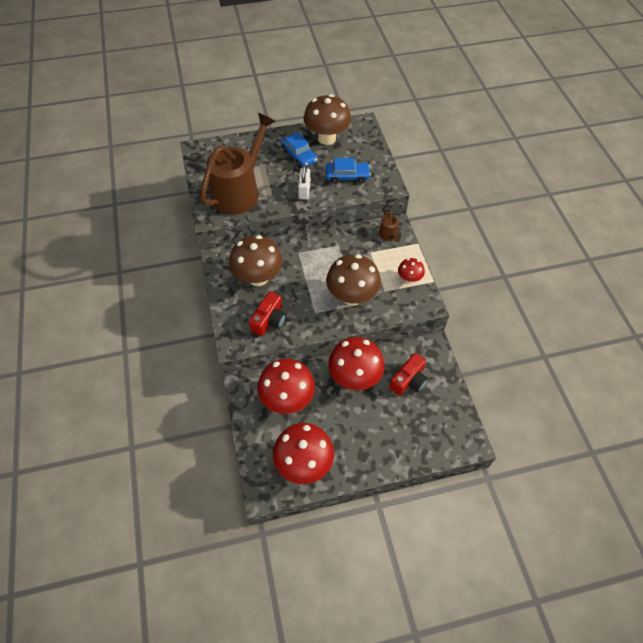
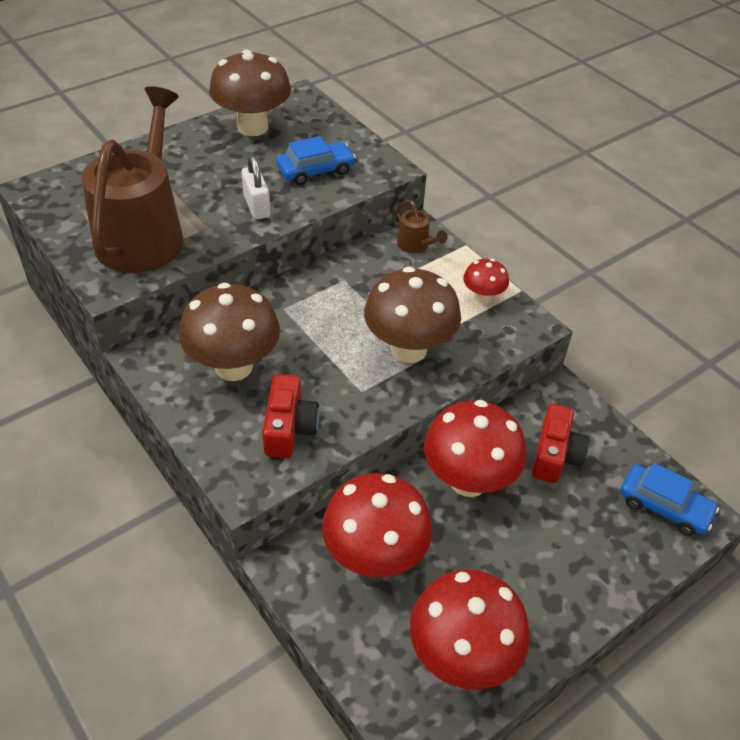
camera: 25 degrees left, 10 degrees down
blue car [281,132,318,168] -> blue car moved to [620,463,719,536]

